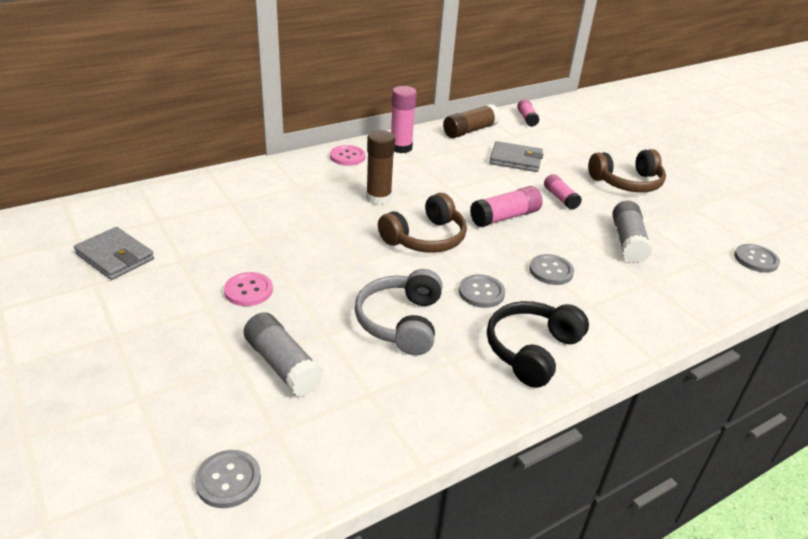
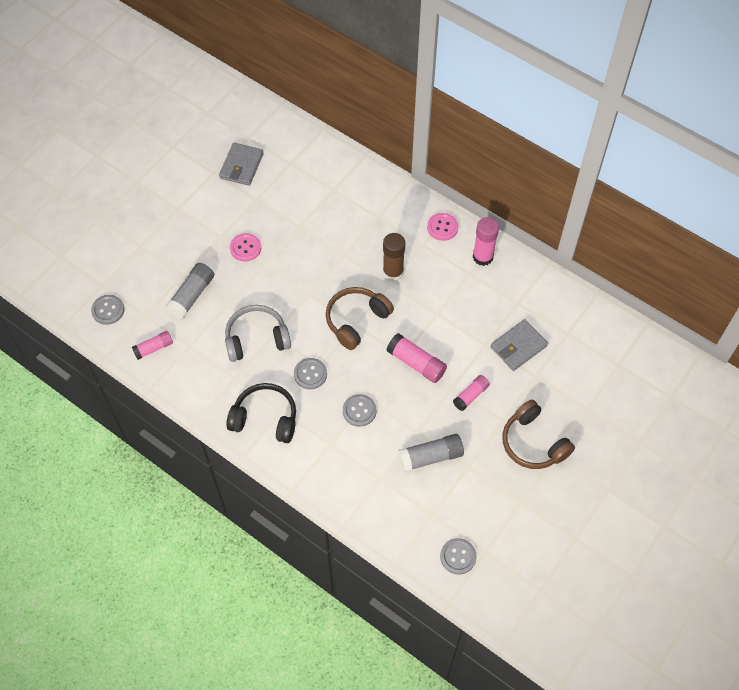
camera: 70 degrees right, 25 degrees up
brown headphones [378,193,467,253] -> brown headphones turned 105 degrees clockwise [326,287,394,350]
brown glue stick [443,104,500,138] -> none
grey wallet [489,141,543,172] -> grey wallet turned 60 degrees clockwise [490,319,548,371]
pink glue stick [517,99,539,127] -> pink glue stick moved to [132,331,173,360]

